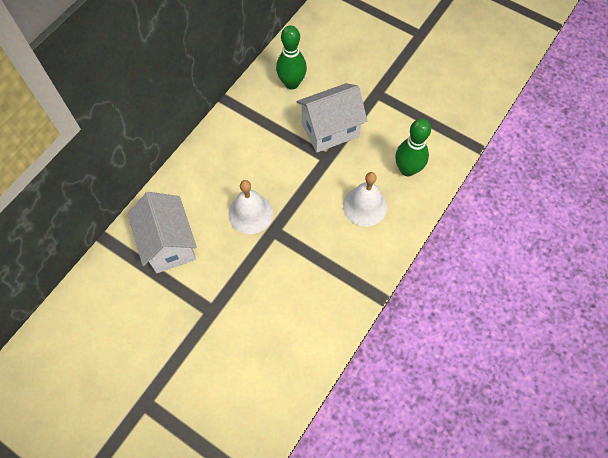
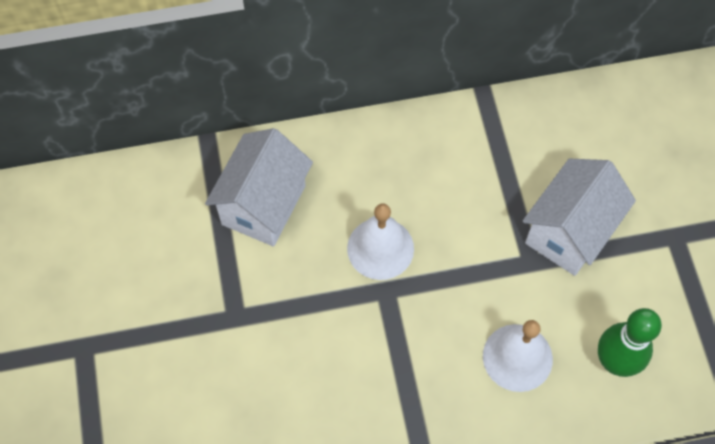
camera: 45 degrees right, 0 degrees up
green bowling pin [276,25,307,89] -> none
white house [297,83,367,153] -> white house turned 75 degrees counterclockwise [523,158,636,276]

